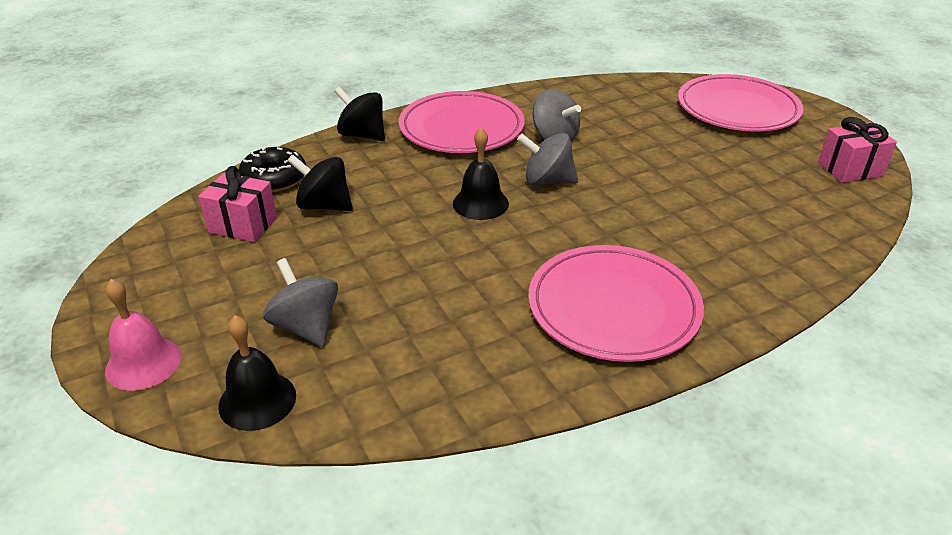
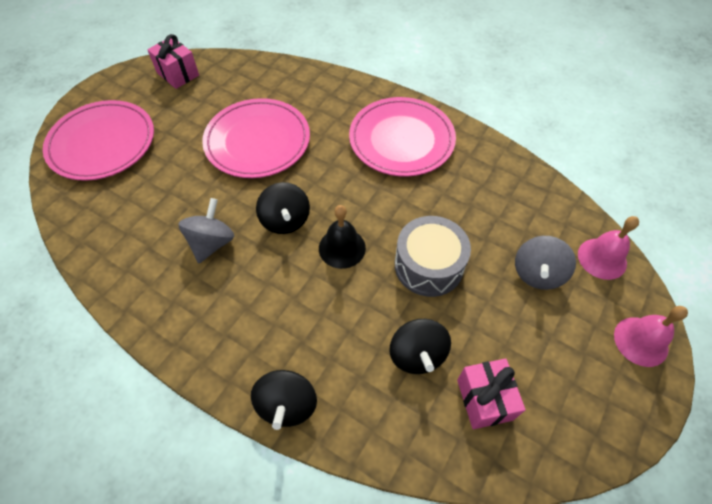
camera: 120 degrees left, 20 degrees up
black bell [218,315,296,431] -> pink bell [578,216,639,280]
black donut [239,147,306,192] -> none
pink plate [399,91,525,153] -> pink plate moved to [202,98,310,178]
grey spinning top [517,133,578,186] -> black spinning top [256,182,310,234]
none -> grey drum [395,216,471,297]

